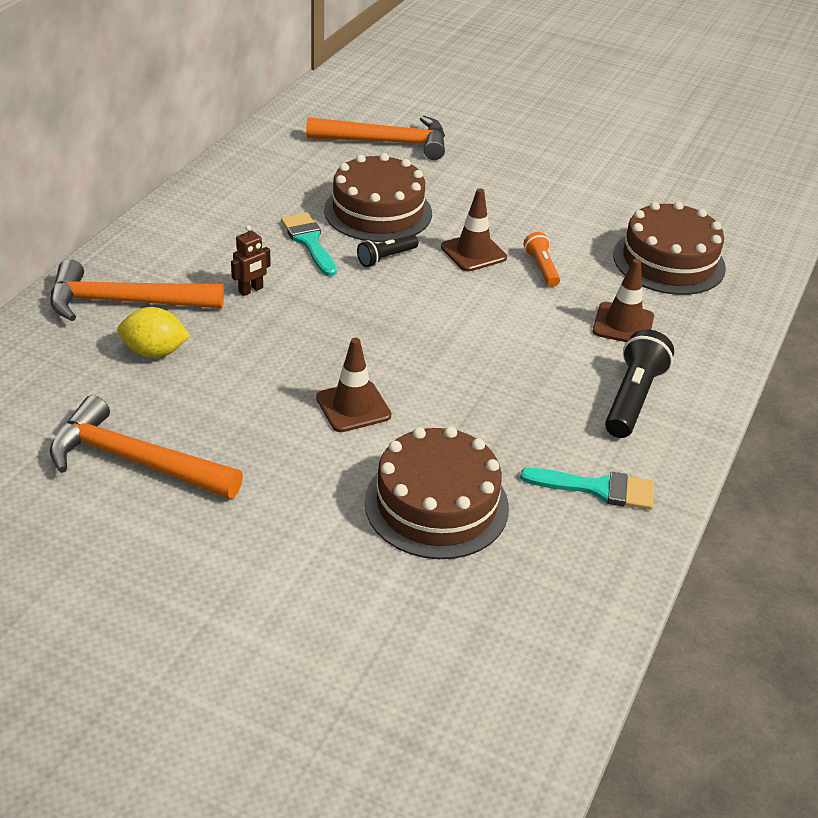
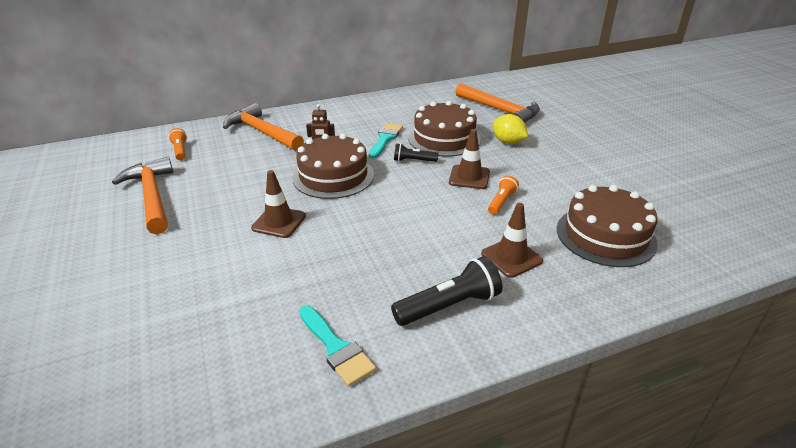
camera: 45 degrees right, 5 degrees down
yellow lemon [117,307,190,358] -> yellow lemon moved to [493,114,528,144]
brown cake [365,426,509,559] -> brown cake moved to [293,134,374,199]
none -> orange flashlight [169,128,187,161]

